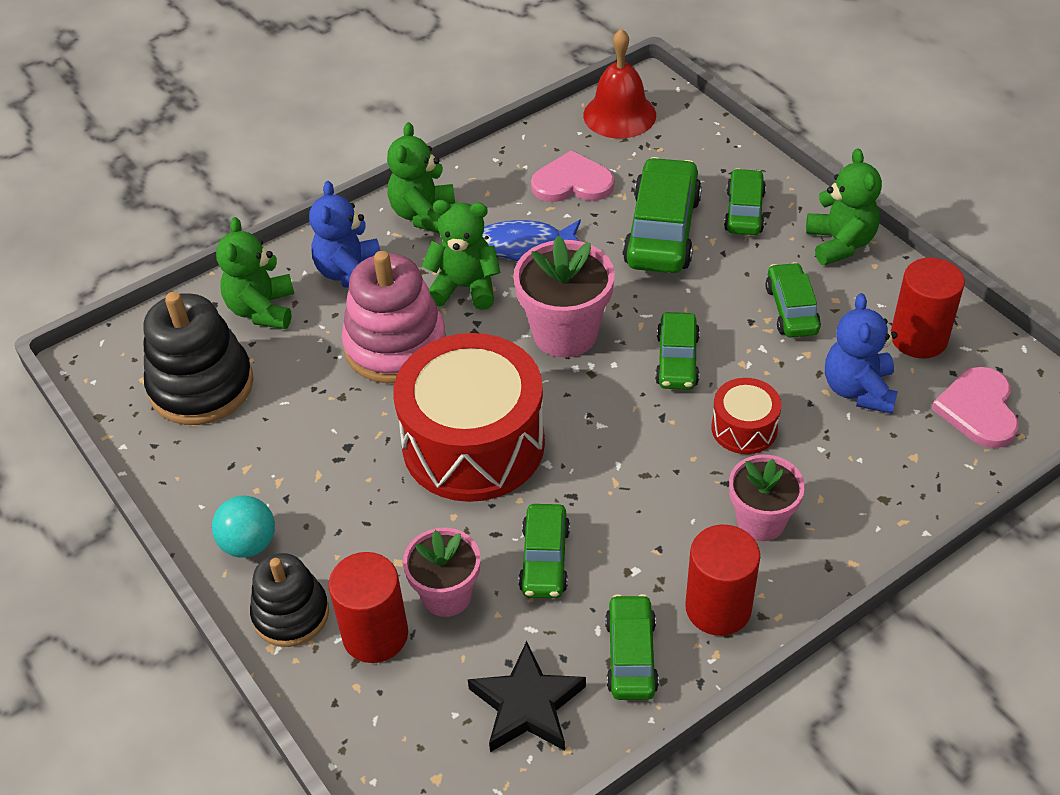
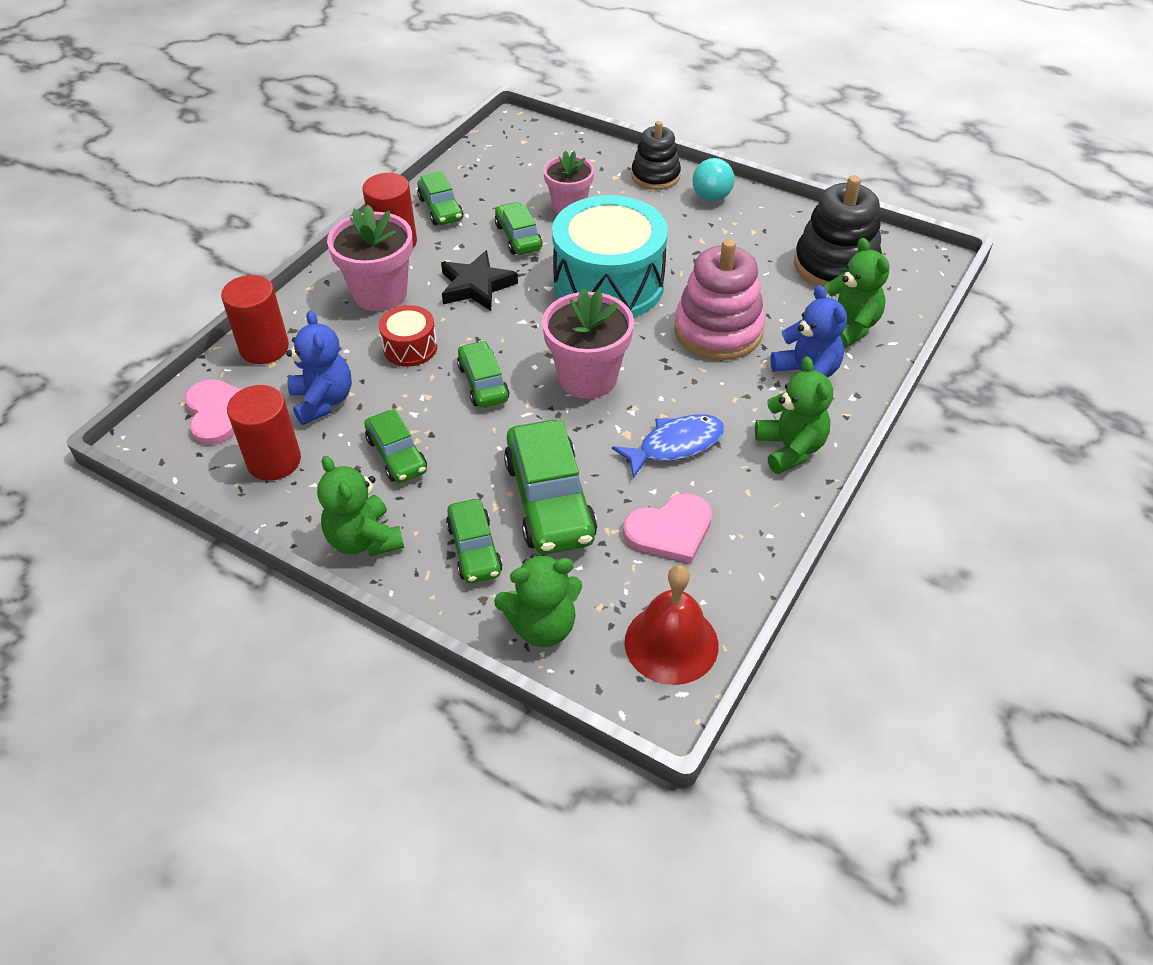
camera: 155 degrees right, 0 degrees up
red cylinder [329,552,408,663] -> red cylinder moved to [221,275,289,364]
red drum [394,333,545,502] -> turquoise drum [552,195,668,318]
green teddy bear [421,200,501,310] -> green teddy bear moved to [494,554,582,647]
black star [468,641,586,752] -> black star moved to [441,250,518,311]
pink flower pot [729,454,805,541] -> pink flower pot [327,205,413,311], size x1.50

